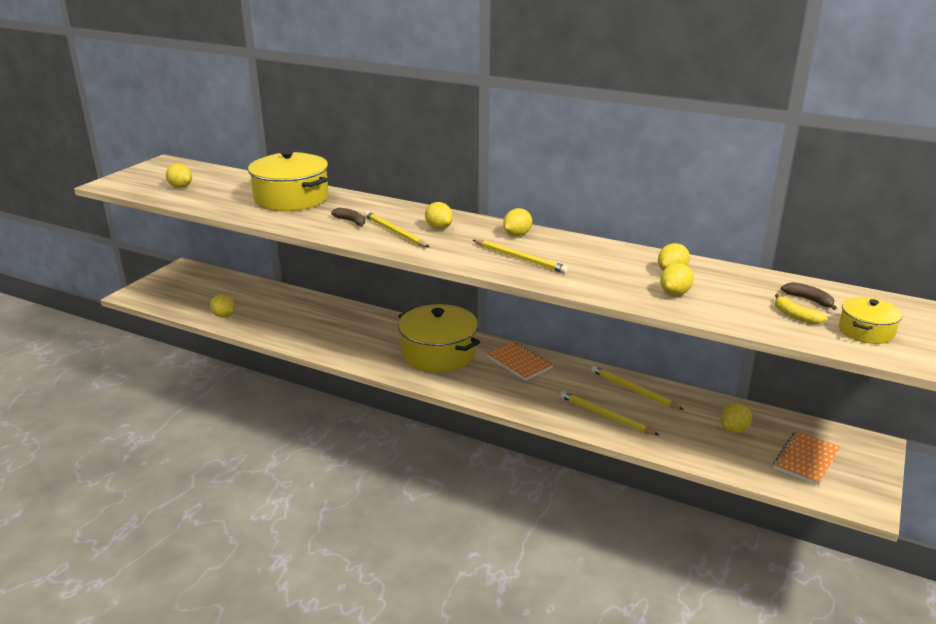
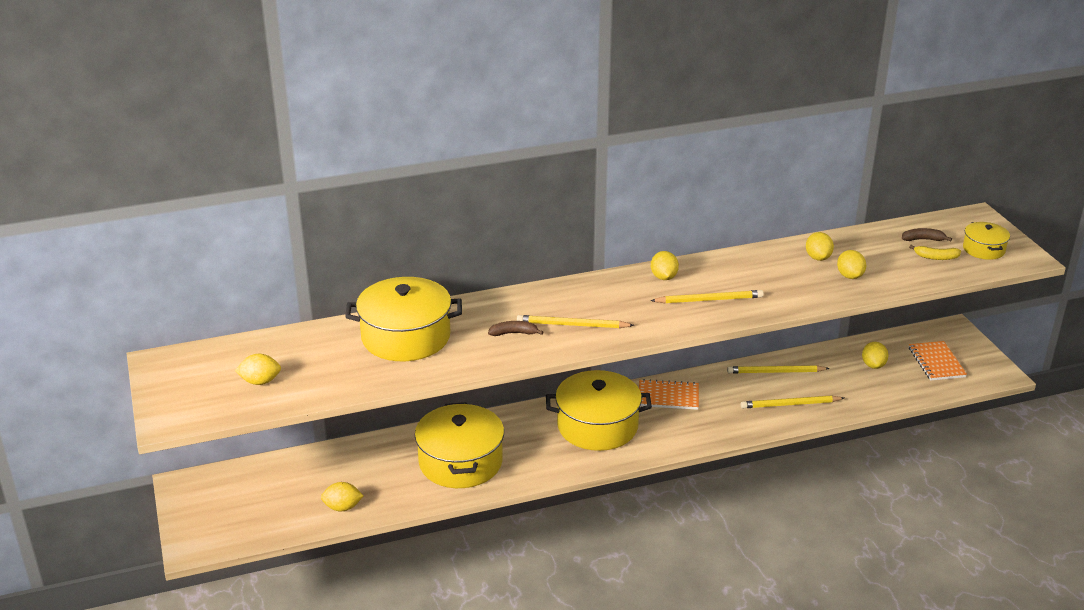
camera: 45 degrees left, 5 degrees up
yellow lemon [425,202,453,229] -> none
none -> yellow pot [415,402,504,488]

